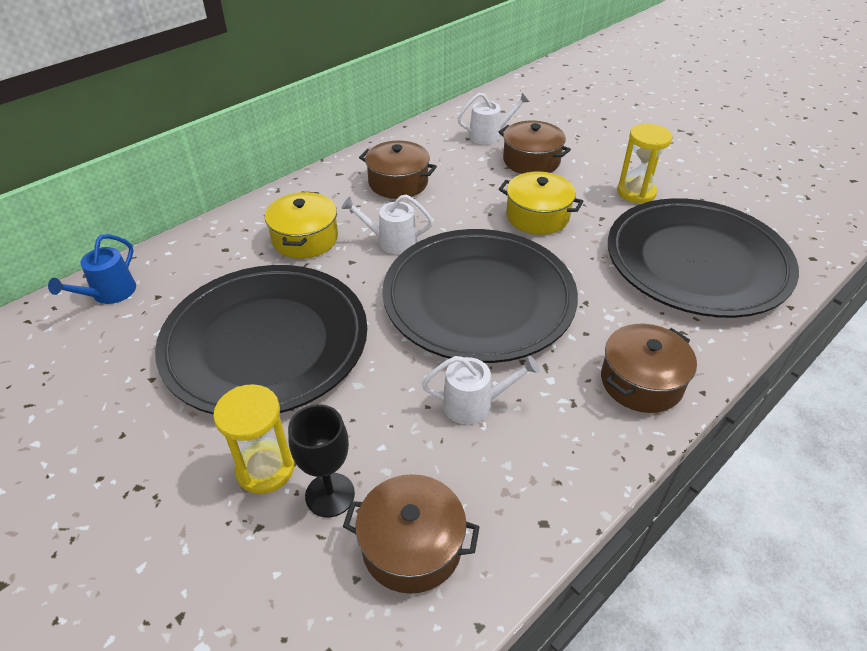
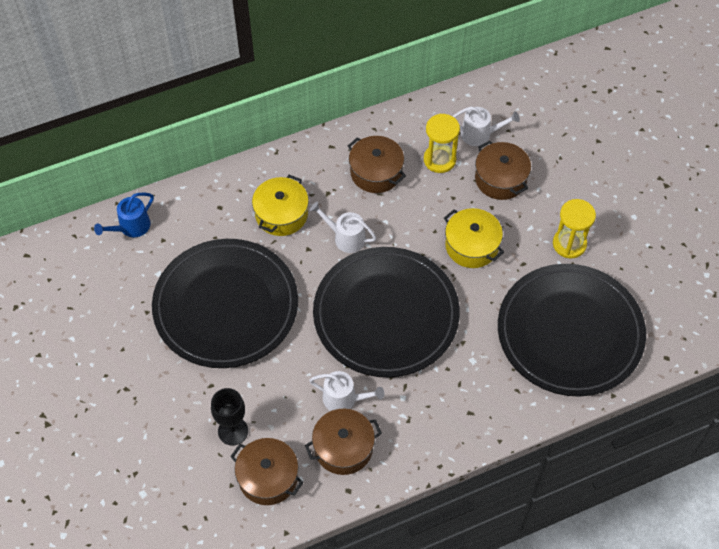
camera: 20 degrees right, 15 degrees up
yellow hourglass [213,384,294,494] -> yellow hourglass moved to [424,114,460,173]
brown pot [601,324,697,413] -> brown pot moved to [305,409,382,475]

